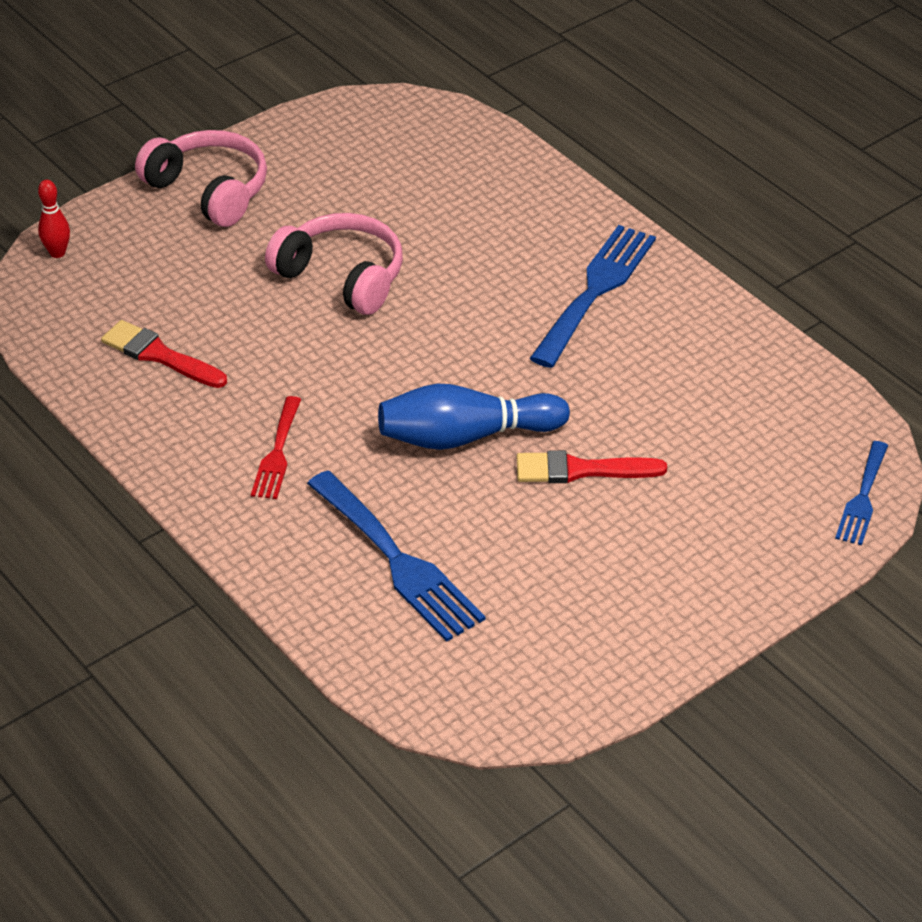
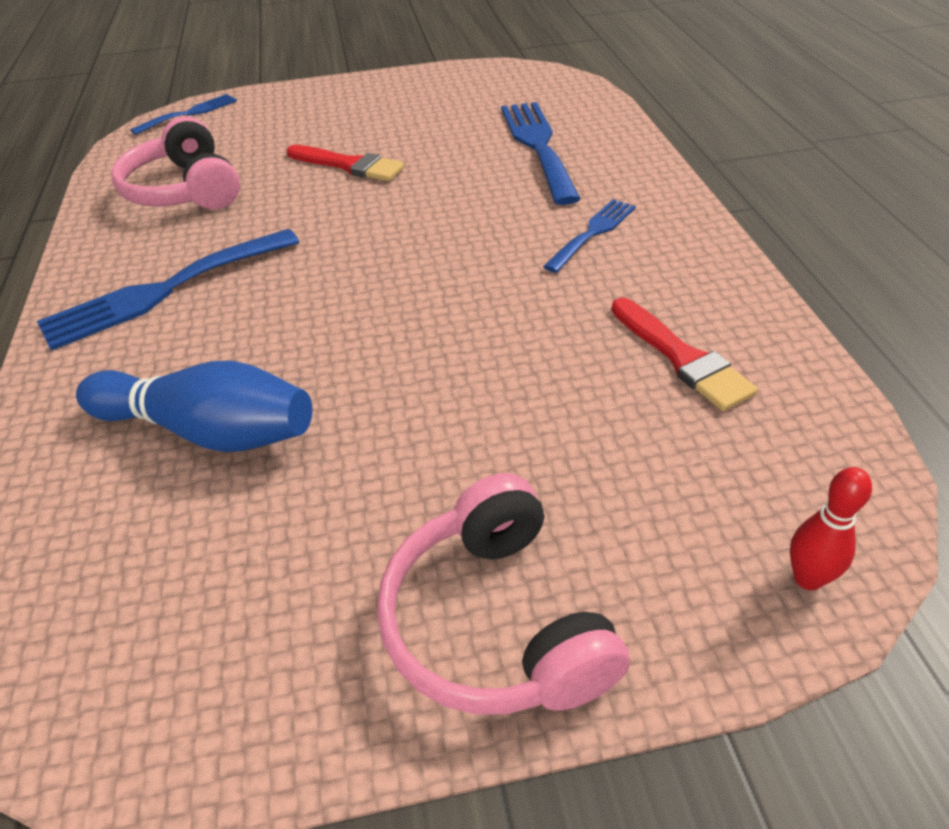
camera: 150 degrees left, 0 degrees up
red fork [251,396,301,499] -> blue fork [543,199,636,273]
pink headphones [265,213,403,315] -> pink headphones moved to [111,116,240,210]
blue bowling pin [378,384,570,450] -> blue bowling pin moved to [76,361,312,452]

